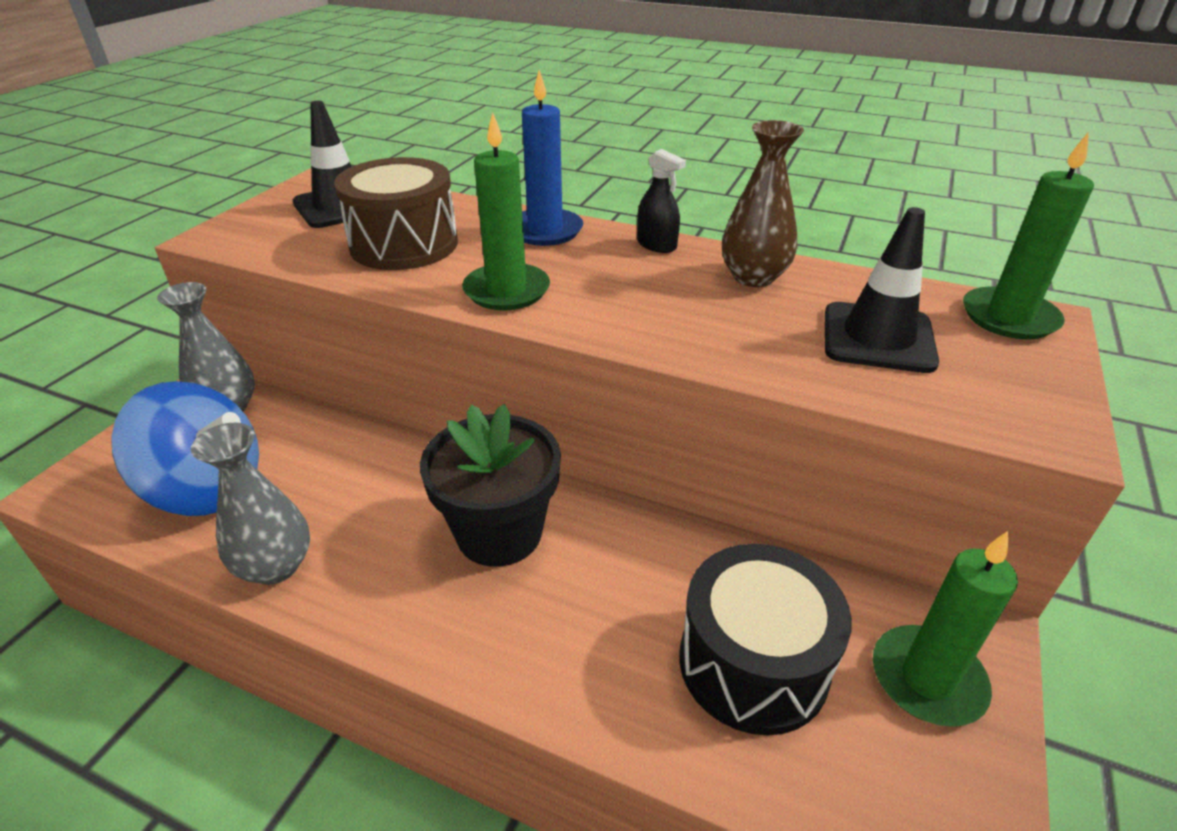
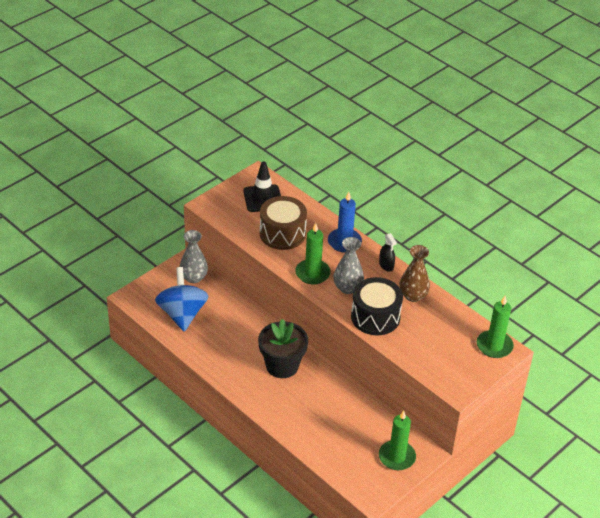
camera: 20 degrees right, 5 degrees up
blue spinning top [111,381,259,516] -> blue spinning top turned 135 degrees counterclockwise [155,267,209,332]
grey vase [191,423,310,585] -> grey vase moved to [333,237,364,294]
black drum [680,544,852,736] -> black drum moved to [351,277,403,335]
black traffic cone [825,207,939,373] -> none

